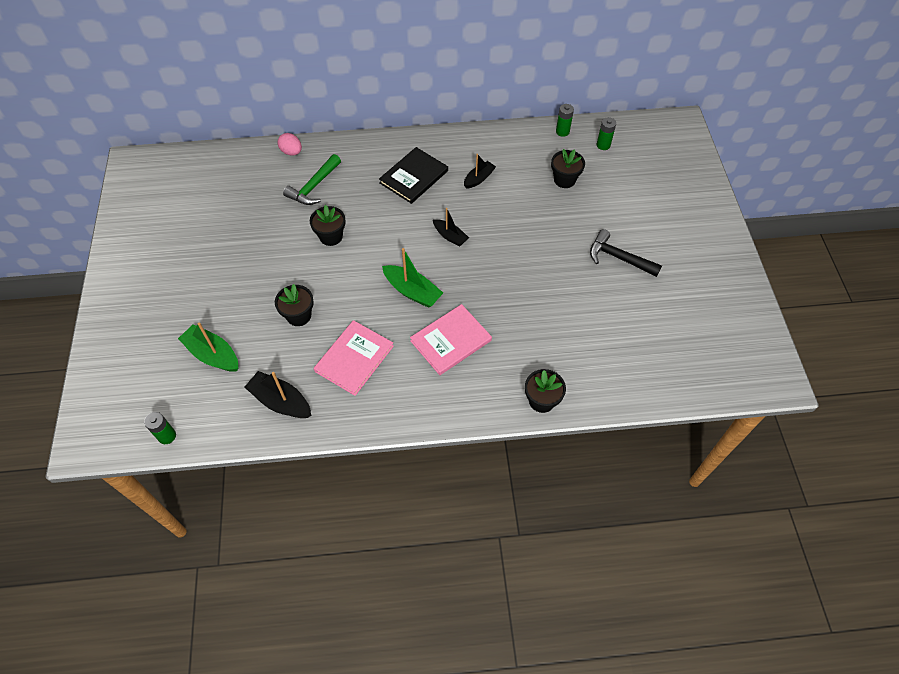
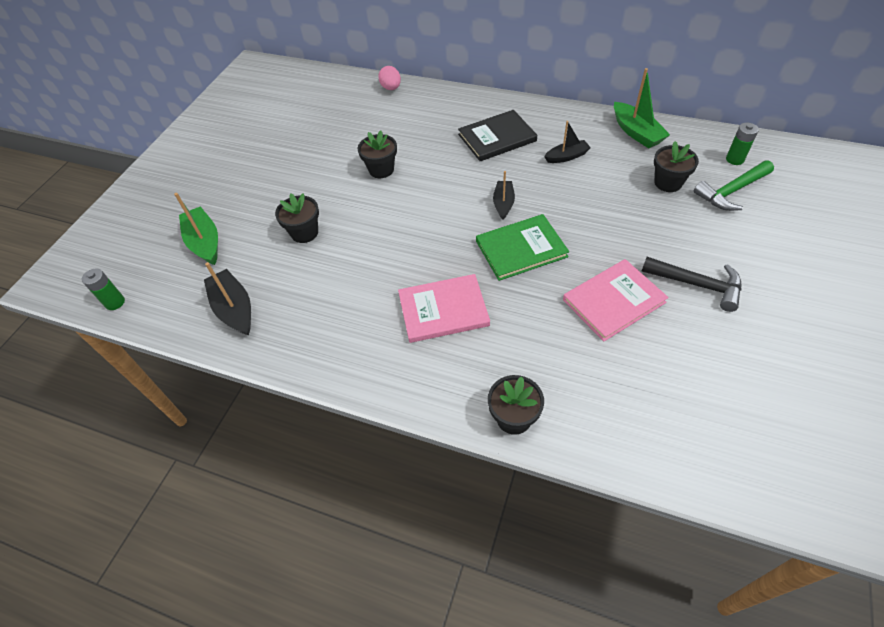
camera: 30 degrees right, 5 degrees down
green hammer [283,154,341,205] -> green hammer moved to [694,160,774,211]
pink book [314,320,394,396] -> pink book moved to [563,259,669,341]
green boat [382,248,443,308] -> green boat moved to [614,68,670,148]
black boat [433,208,469,247] -> black boat turned 150 degrees counterclockwise [493,171,515,220]
green battery [556,104,574,137] -> none
black hammer [590,229,662,277] -> black hammer turned 150 degrees clockwise [642,257,741,312]
none -> green book [476,214,569,281]

